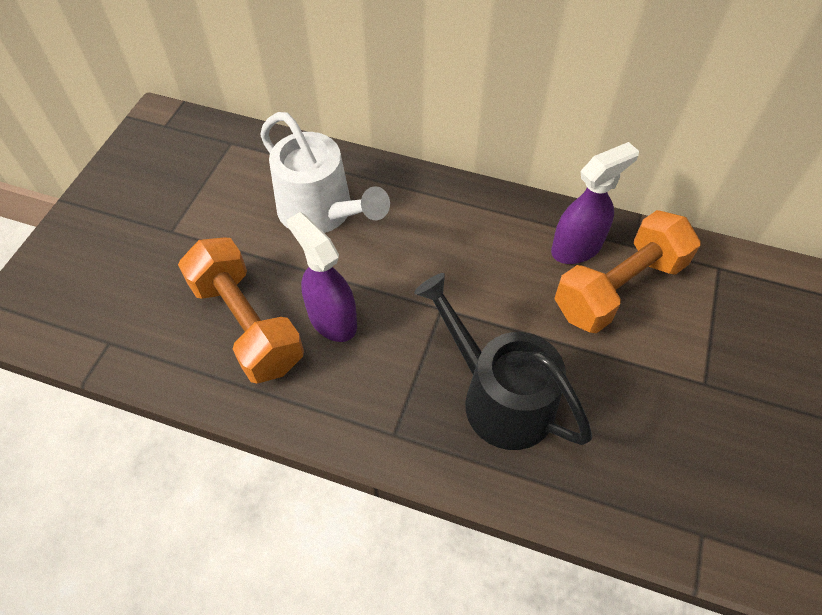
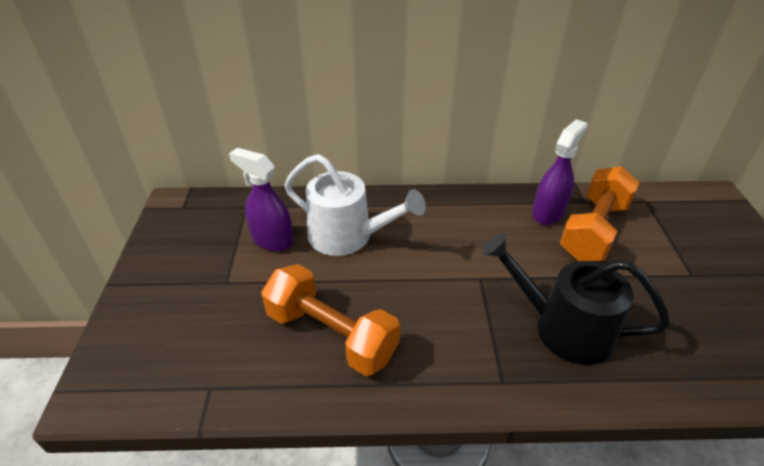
camera: 20 degrees left, 15 degrees down
purple spray bottle [287,212,357,342] -> purple spray bottle moved to [229,148,294,252]

